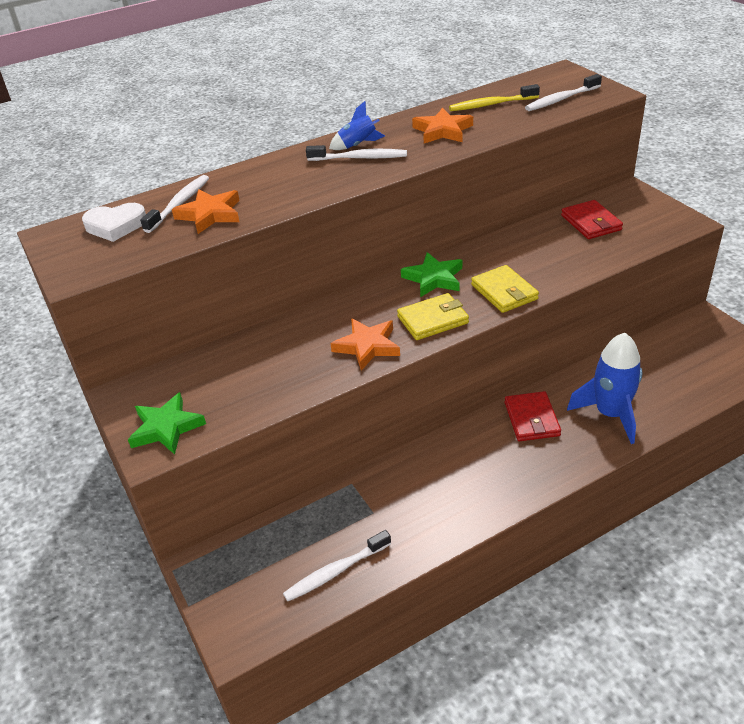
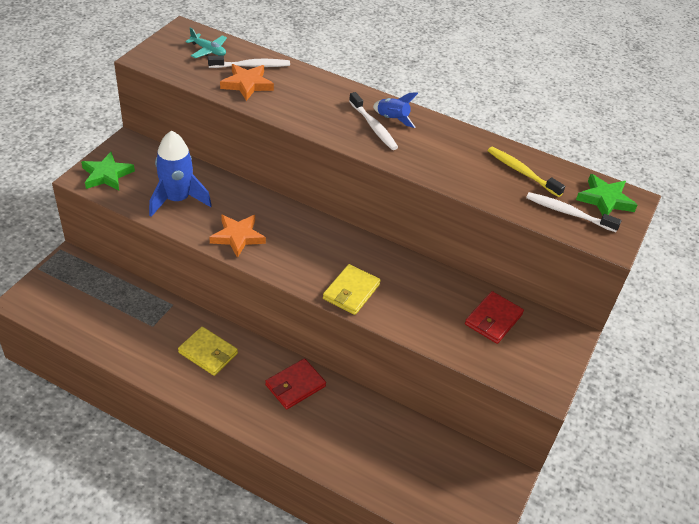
camera: 50 degrees right, 5 degrees up
white heart [82,203,146,242] -> turquoise plane [186,28,227,58]
white toothbrush [283,530,391,601] -> none
yellow wallet [397,293,469,340] -> yellow wallet moved to [178,326,238,376]
green star [401,252,462,297] -> green star moved to [576,174,638,216]
orange star [412,108,473,143] -> none
blue rocket [567,333,643,444] -> blue rocket moved to [149,131,212,217]

